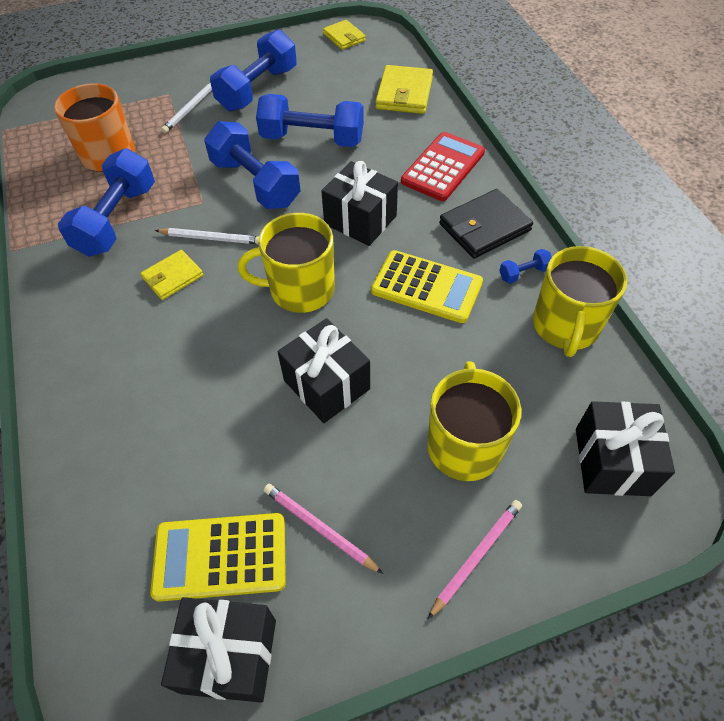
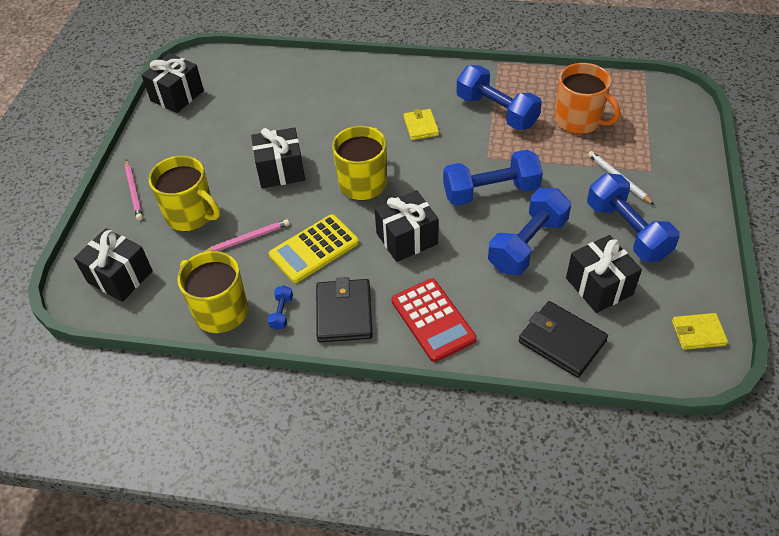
camera: 120 degrees right, 5 degrees down
yellow calculator [150,513,286,602] -> none
white pencil [155,228,259,244] -> none
pink pencil [264,484,383,574] -> pink pencil moved to [202,219,290,253]
yellow wallet [375,65,433,114] -> black wallet [519,301,608,378]
none -> black gift [566,235,642,313]

